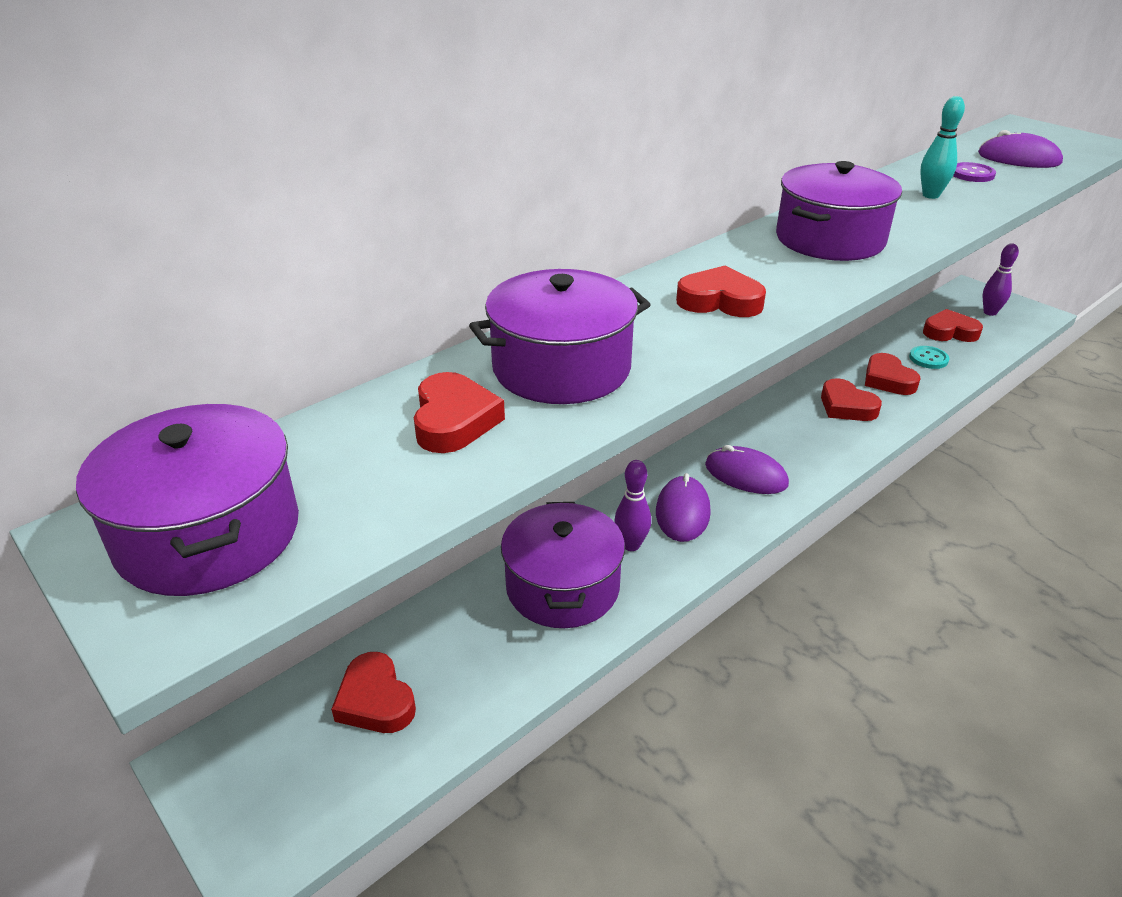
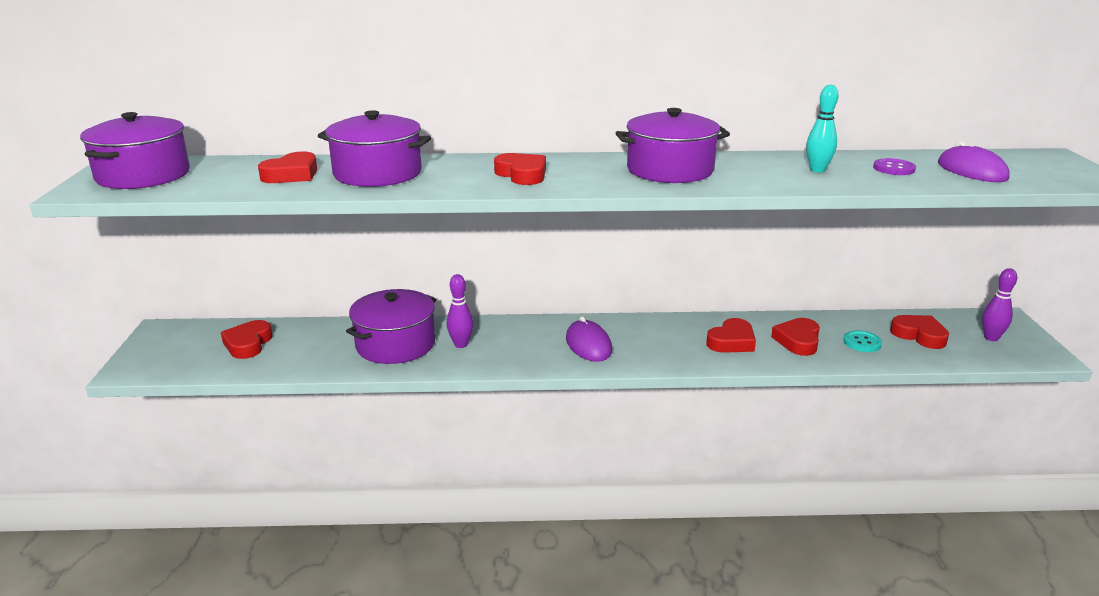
camera: 40 degrees right, 10 degrees down
purple mouse [656,473,711,542] -> none
red heart [821,378,882,421] -> red heart turned 135 degrees counterclockwise [706,318,756,353]

